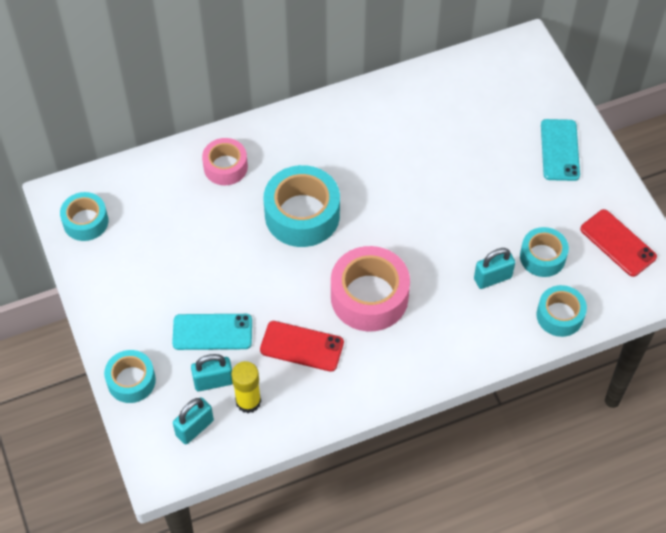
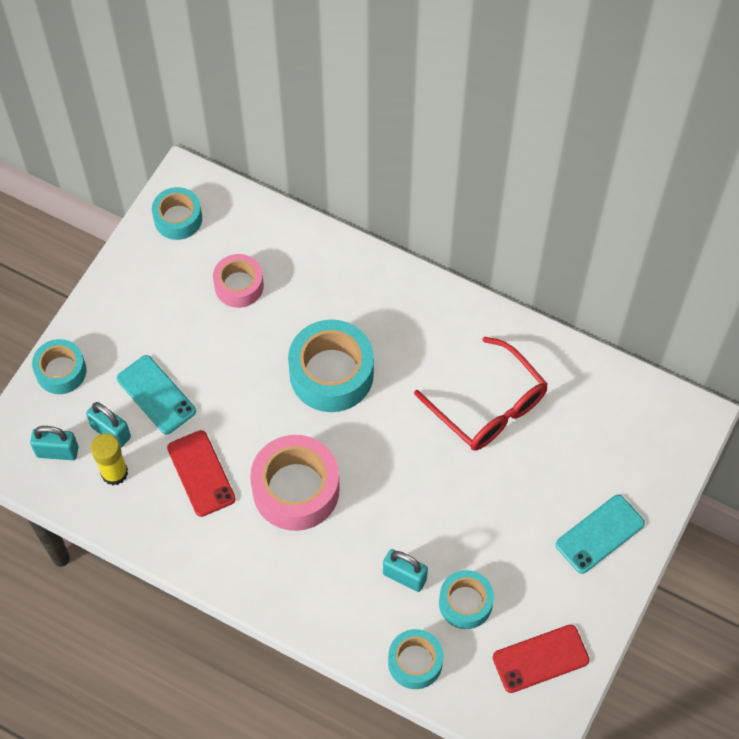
camera: 50 degrees right, 5 degrees up
pink tape [202,138,248,185] -> pink tape moved to [213,254,264,308]
red phone [580,209,657,277] -> red phone turned 60 degrees clockwise [493,625,590,693]
none -> red glasses [414,336,548,451]

